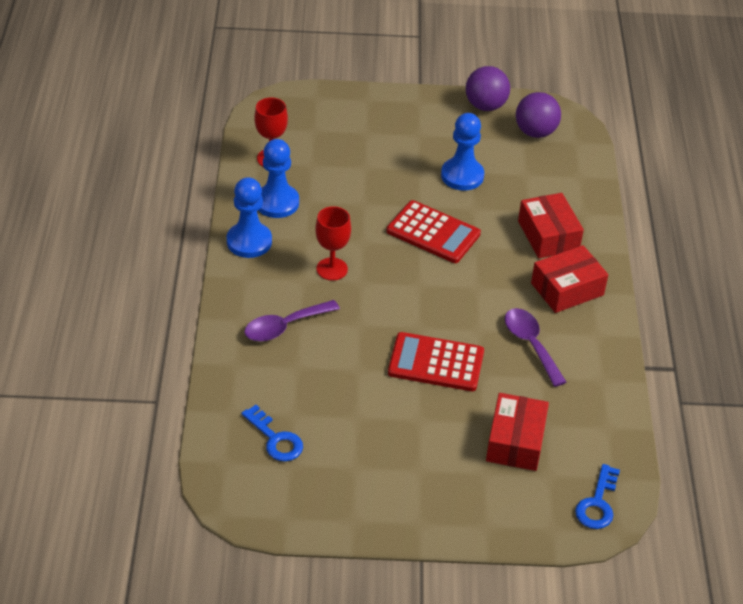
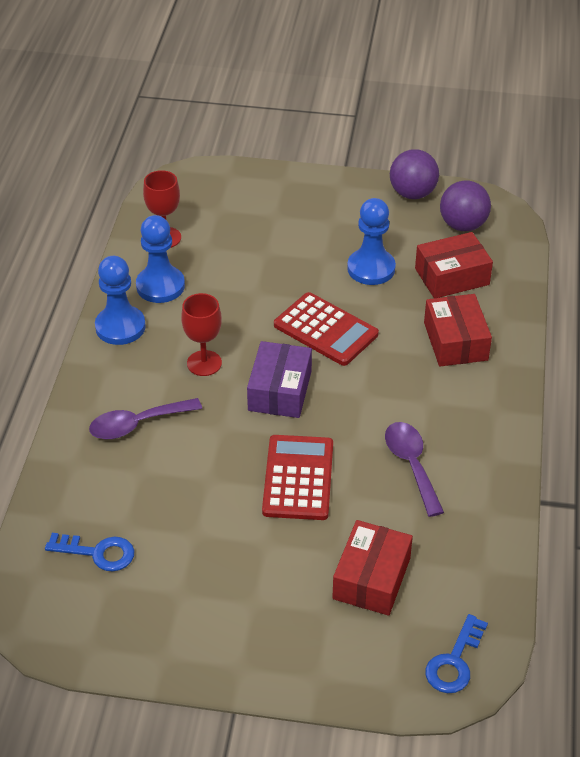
camera: 10 degrees right, 0 degrees up
blue key [241,405,303,462] -> blue key turned 45 degrees counterclockwise [45,533,134,572]
red calculator [388,332,484,391] -> red calculator turned 75 degrees clockwise [262,435,333,520]
red box [531,245,608,313] -> red box moved to [415,232,493,298]
none -> purple box [247,341,312,418]

